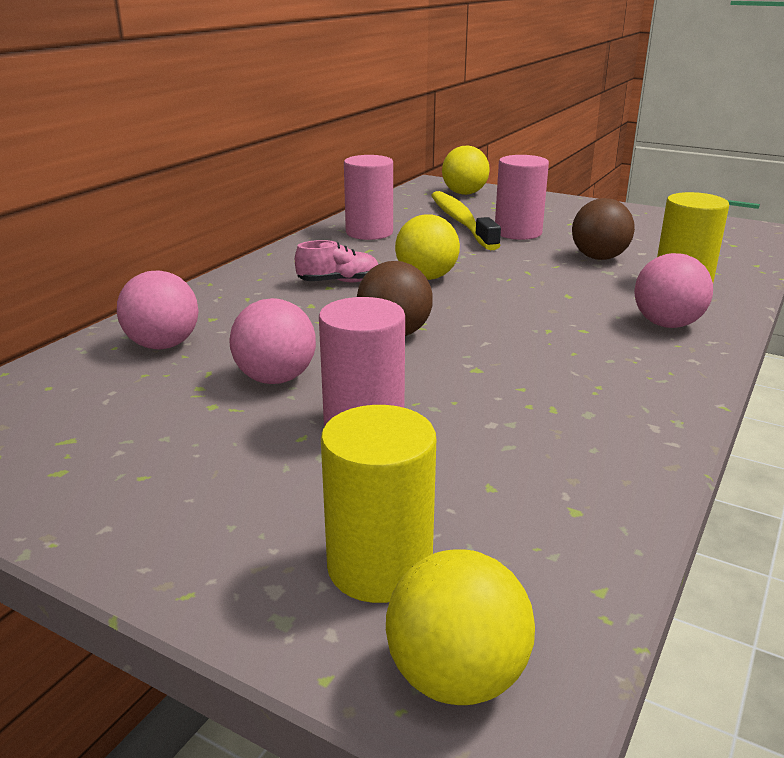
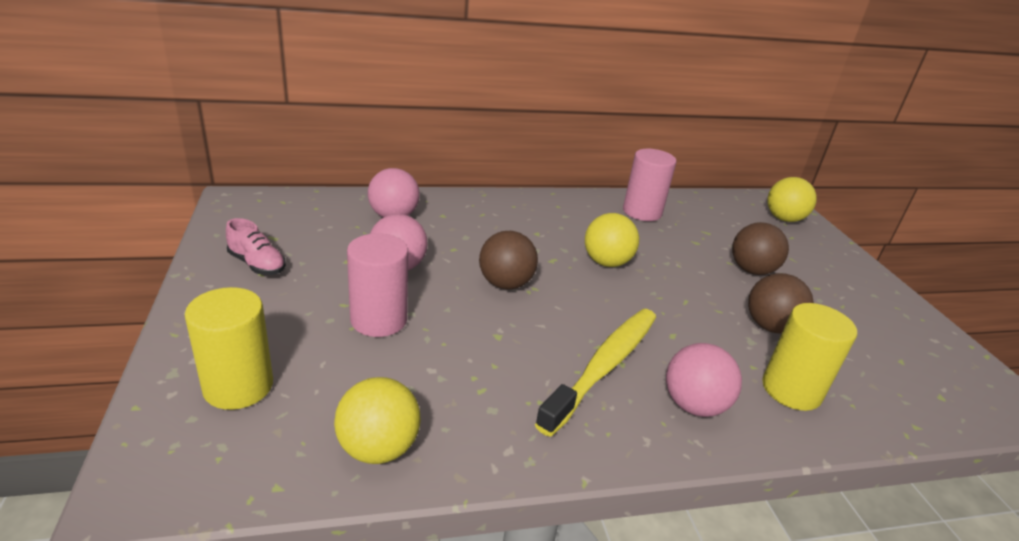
camera: 45 degrees right, 5 degrees up
pink shoe [295,240,378,282] -> pink shoe moved to [226,218,286,275]
yellow ball [386,549,535,705] -> yellow ball moved to [334,377,421,464]
yellow toothbrush [431,191,501,250] -> yellow toothbrush moved to [535,309,656,437]
pink cylinder [495,155,549,240] -> brown ball [732,222,789,275]

